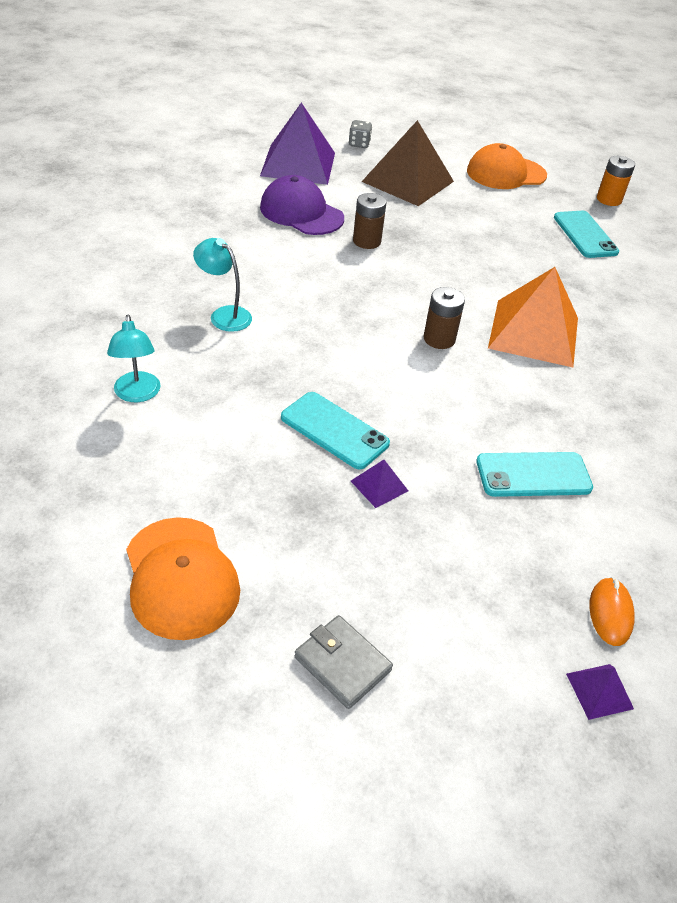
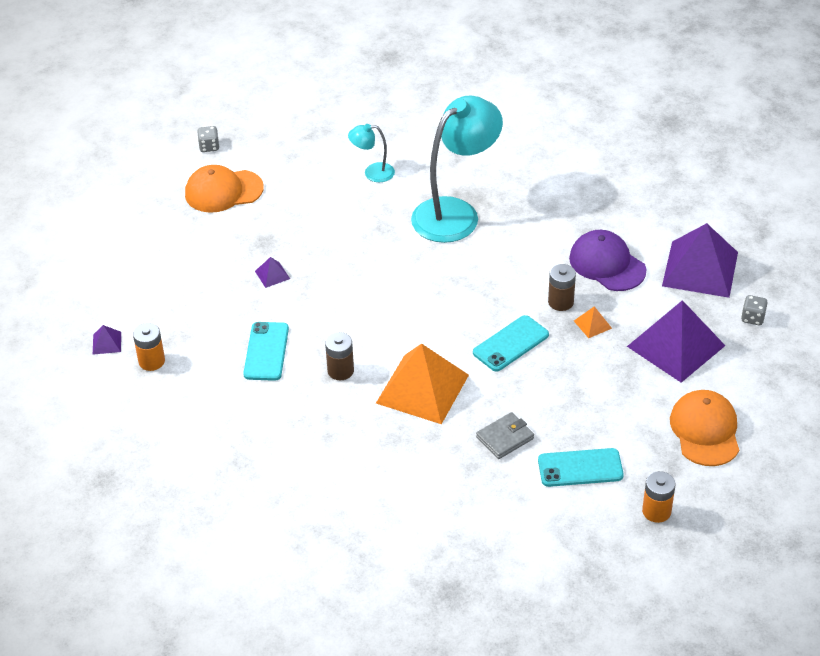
camera: 105 degrees right, 0 degrees up
turquoise lamp [193,238,252,332] -> turquoise lamp [411,96,503,243], size x2.16
purple cap [260,175,344,235] -> purple cap turned 90 degrees counterclockwise [569,230,647,291]
turquoise phone [281,392,390,469] -> turquoise phone moved to [473,315,549,372]
grey wallet [295,615,393,709] -> grey wallet moved to [476,412,534,459]
brown pyramid [362,120,454,206] -> purple pyramid [627,300,725,383]
brown battery [424,287,465,349] -> brown battery moved to [325,332,354,380]
orange mouse [589,577,635,646] -> orange battery [133,323,165,371]
none -> grey dice [197,126,220,152]
none -> orange pyramid [574,306,612,338]

